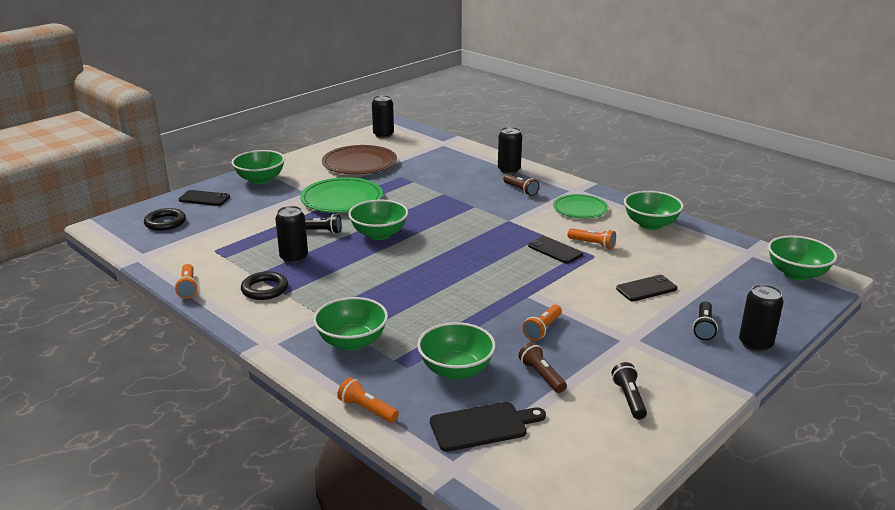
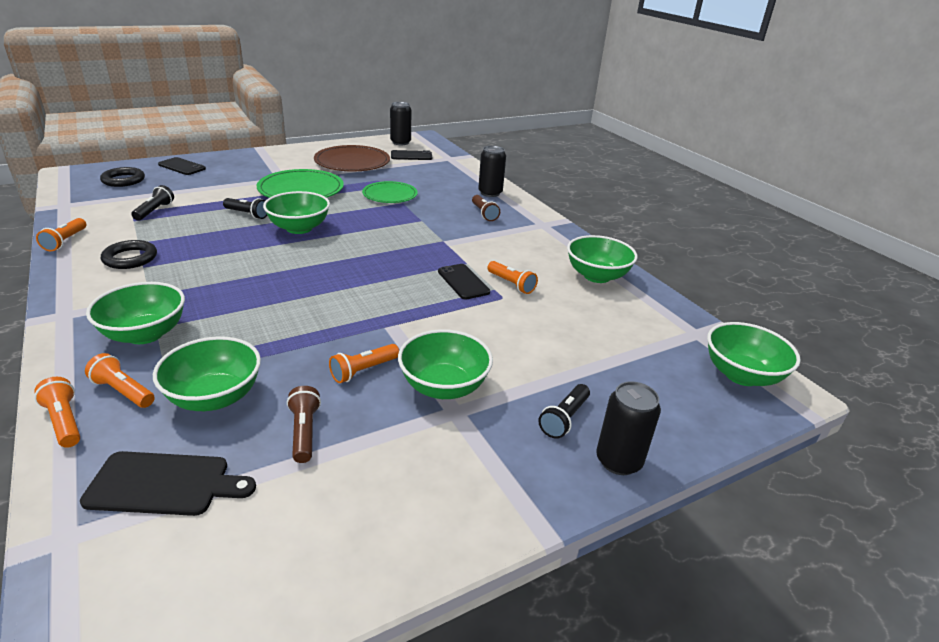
camera: 15 degrees right, 5 degrees up
green bowl [232,150,285,184] -> green bowl moved to [398,329,493,399]
black can [275,206,308,263] -> none
green plate [553,194,609,219] -> green plate moved to [362,181,418,203]
black flashlight [611,362,647,420] -> black flashlight moved to [131,185,174,221]
black phone [616,275,677,301] -> black phone moved to [391,150,432,160]
none -> orange flashlight [85,353,155,408]

